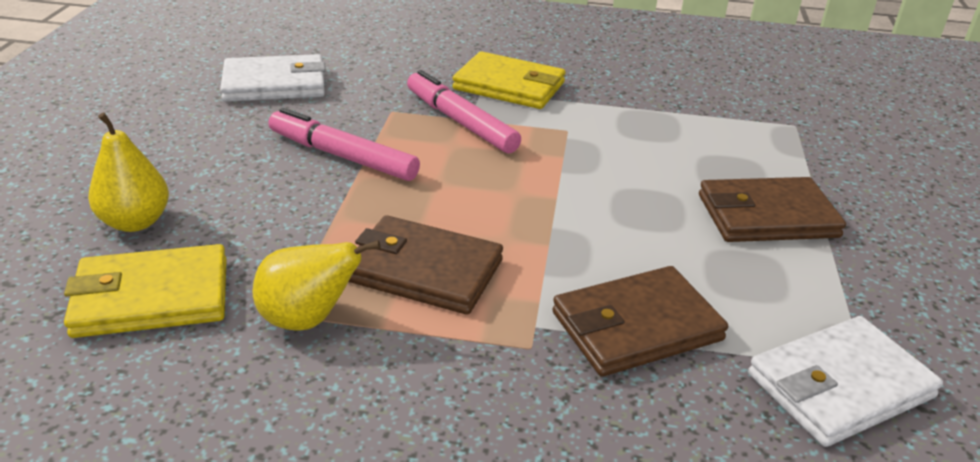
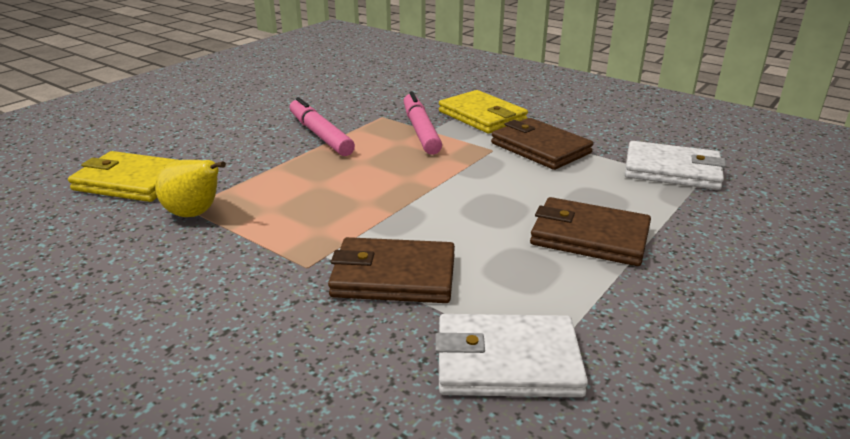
camera: 30 degrees right, 5 degrees down
yellow pear [88,113,169,232] -> none
white wallet [220,54,326,102] -> white wallet moved to [625,141,726,190]
brown wallet [349,215,503,315] -> brown wallet moved to [491,118,593,170]

